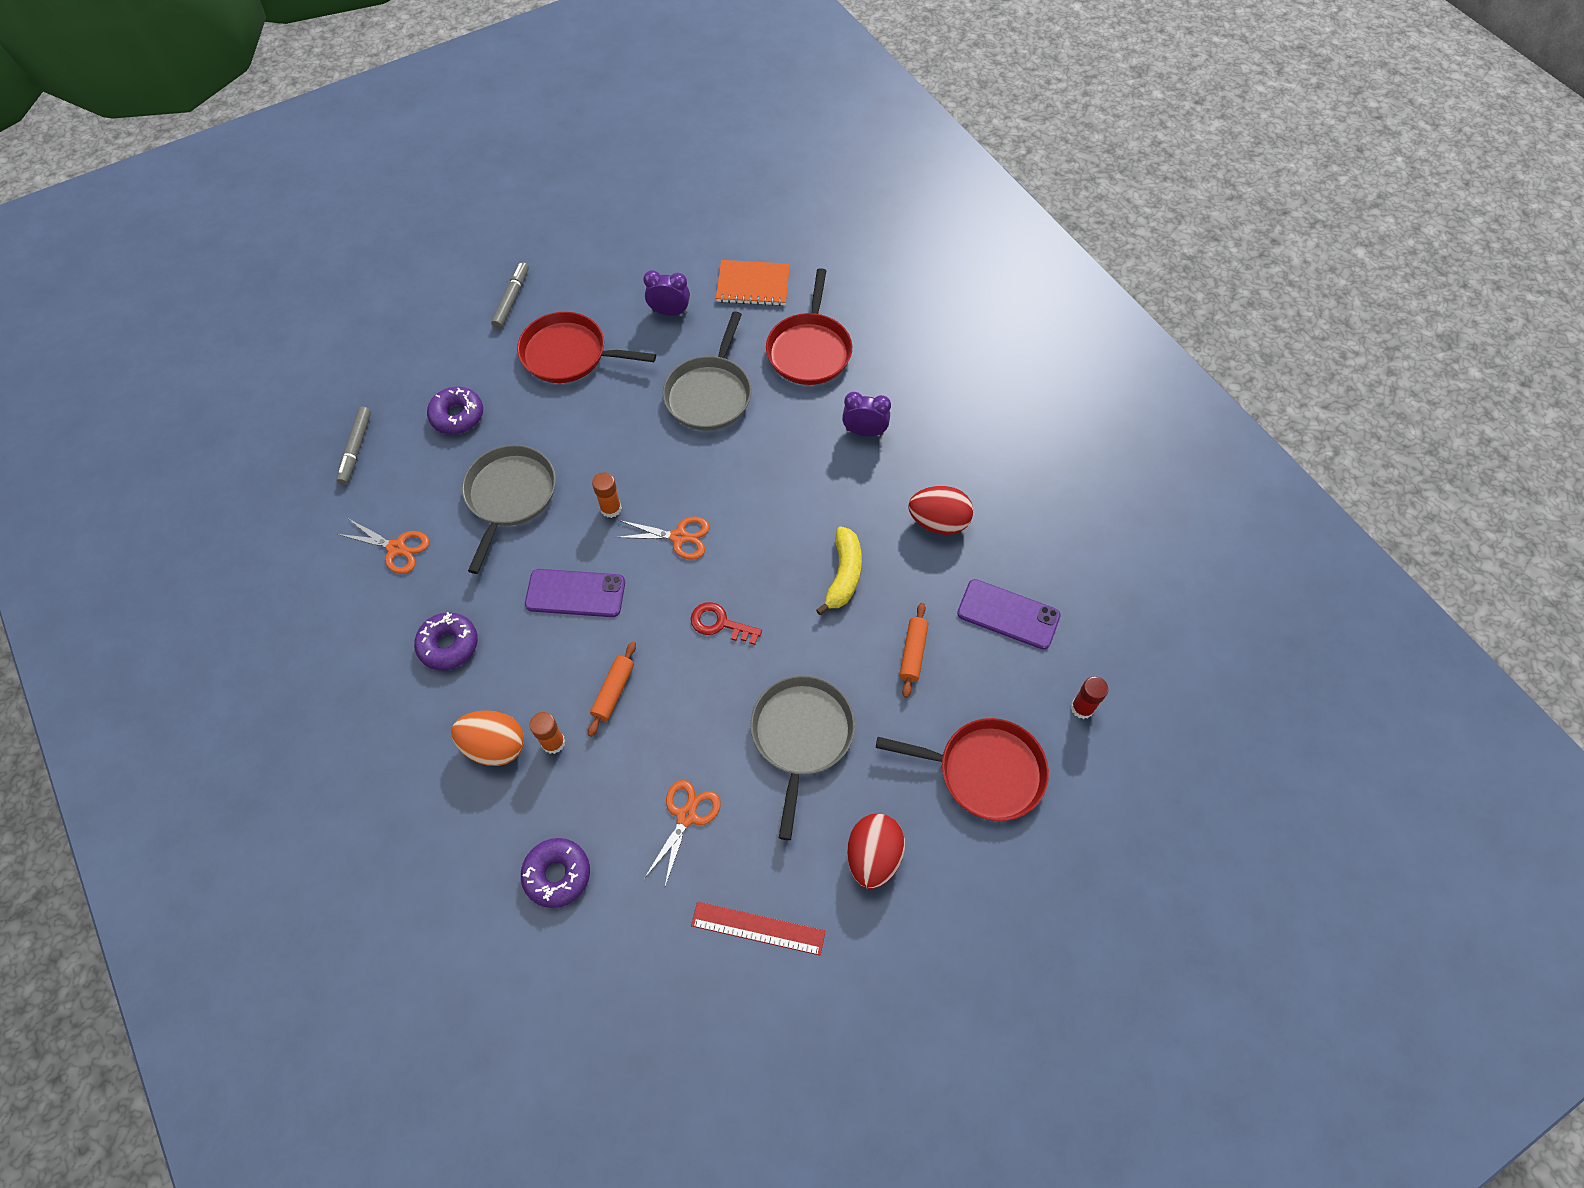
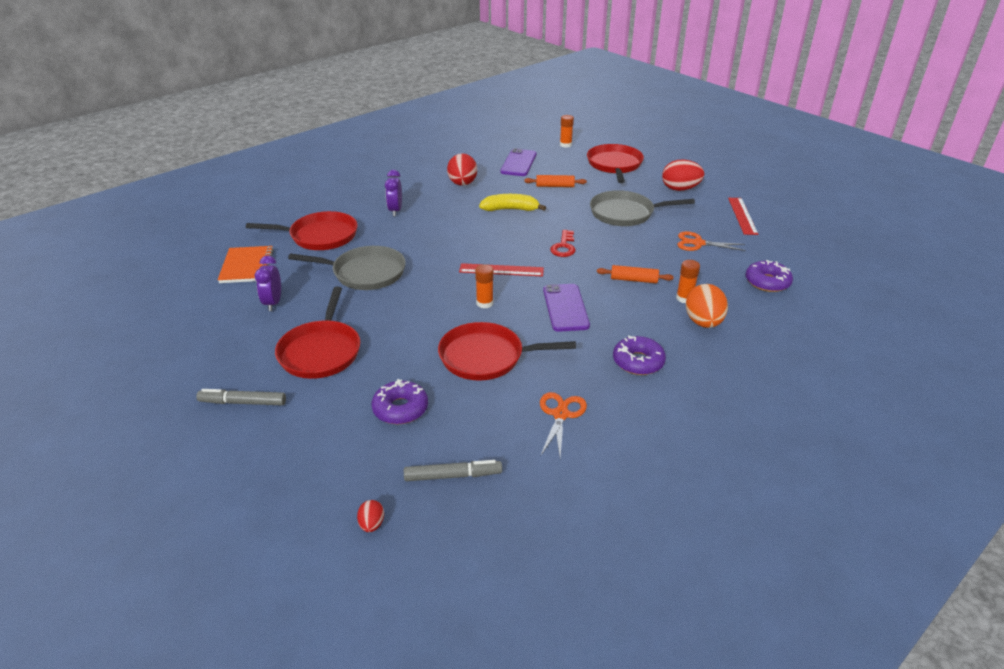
camera: 100 degrees left, 25 degrees down
grey pan [462,445,556,574] -> red pan [438,322,576,381]
orange scissors [615,517,710,560] -> red ruler [459,263,544,277]
red glue stick [1071,676,1109,719] -> orange glue stick [560,115,574,148]
none -> red egg [357,500,384,532]

